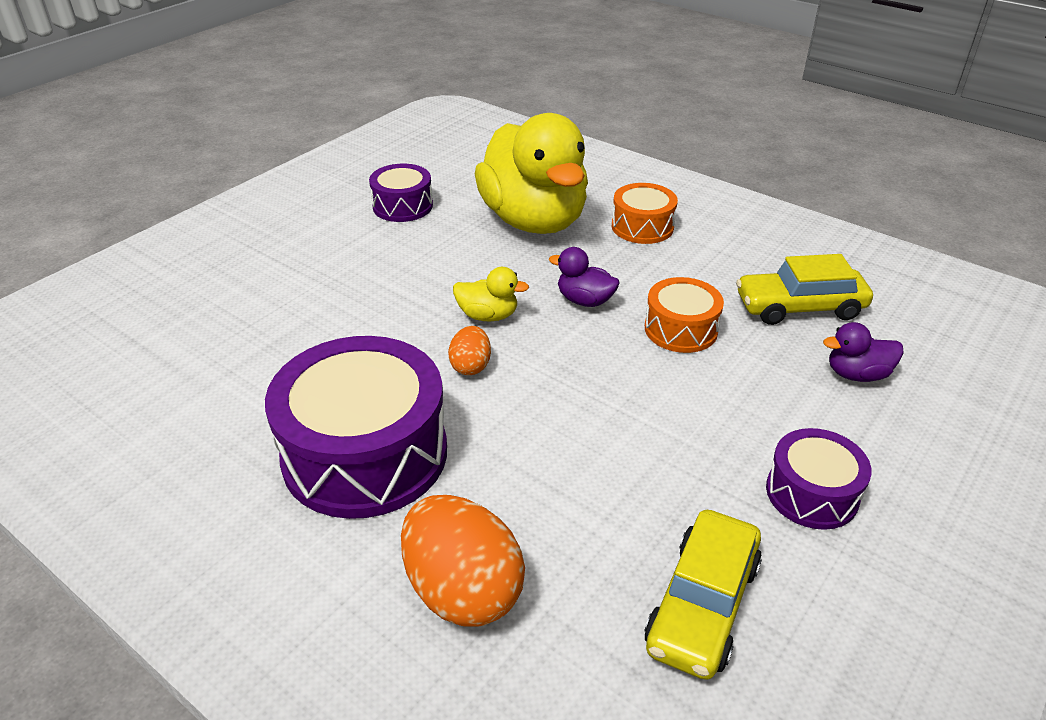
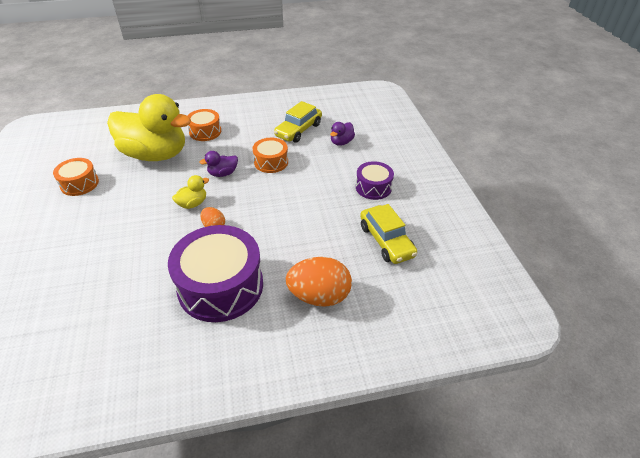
camera: 50 degrees left, 5 degrees up
purple drum [369,164,433,222] -> orange drum [53,158,99,196]

